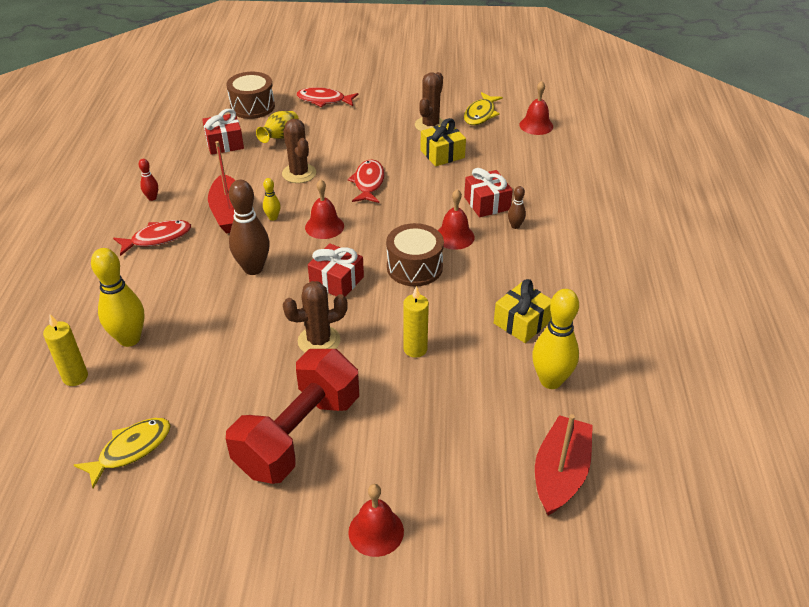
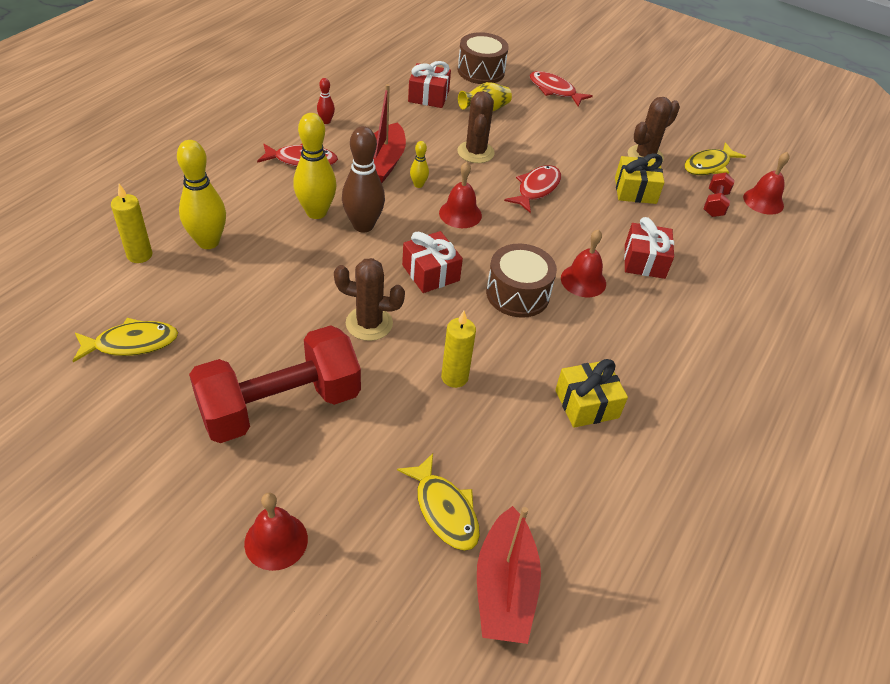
camera: 25 degrees right, 5 degrees up
brown bowling pin [508,186,526,229] -> none
yellow bowling pin [532,289,579,389] -> yellow bowling pin moved to [293,113,337,219]
red boat [535,414,593,515] -> red boat turned 135 degrees clockwise [477,506,541,644]
none -> yellow fish [397,453,480,551]
none -> red dumbbell [704,172,735,217]

